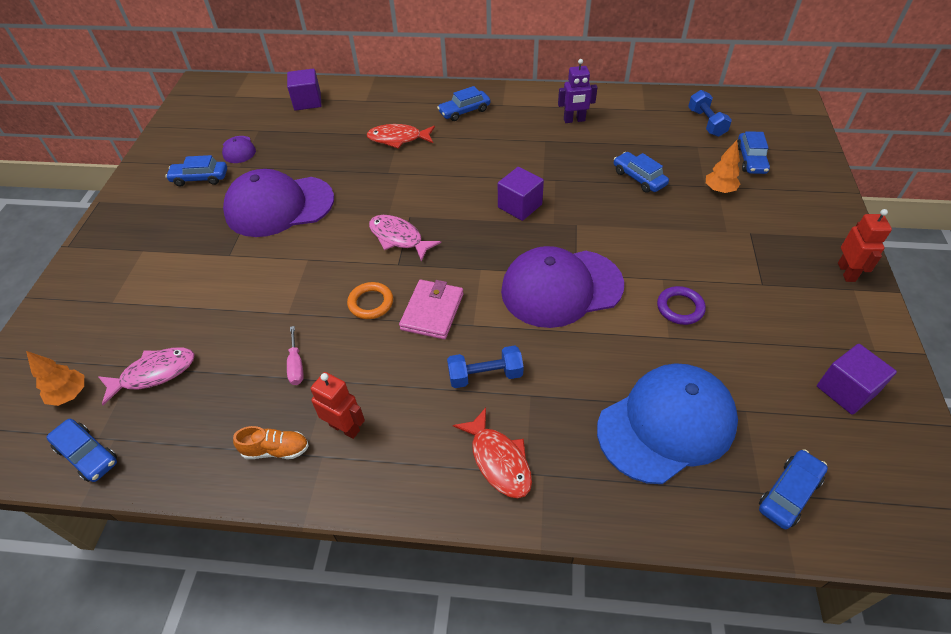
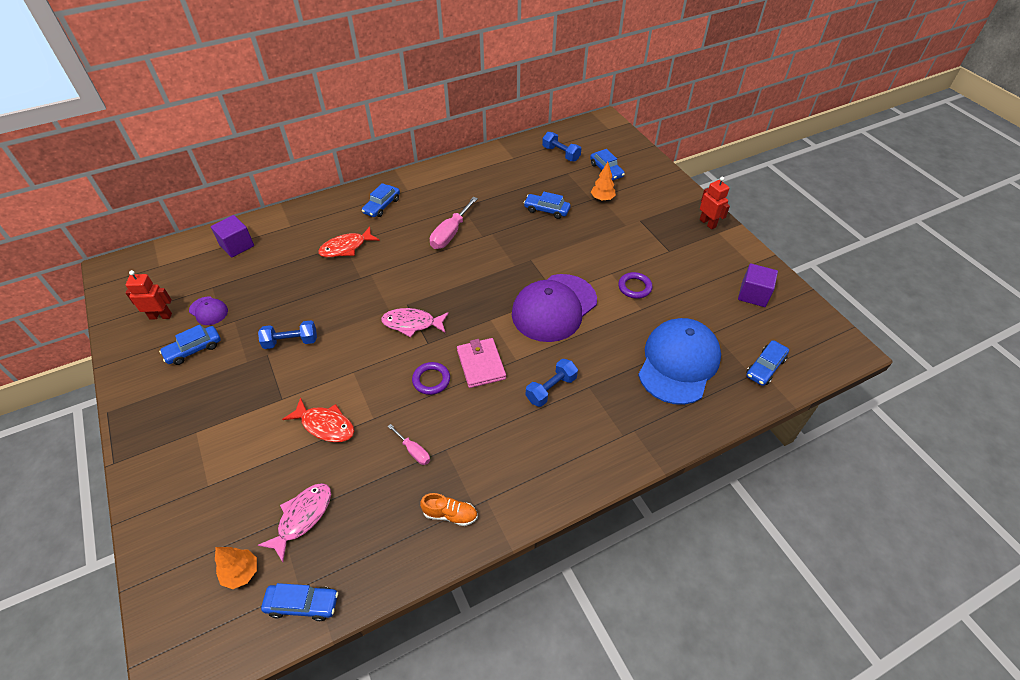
camera: 35 degrees left, 0 degrees up
purple cap [223,169,334,237] -> blue dumbbell [258,320,317,349]
orange shoe [233,426,309,459] -> orange shoe turned 45 degrees clockwise [420,493,478,526]
red robot [311,372,365,439] -> red robot moved to [125,270,172,320]
orange ring [347,282,393,319] -> purple ring [412,362,450,395]
red fish [453,408,532,498] -> red fish moved to [282,397,354,442]
purple cube [498,167,544,221] -> none
purple robot [558,59,597,123] -> none
blue car [759,449,828,529] -> blue car turned 150 degrees counterclockwise [746,341,789,386]
none -> pink screwdriver [430,197,478,249]

